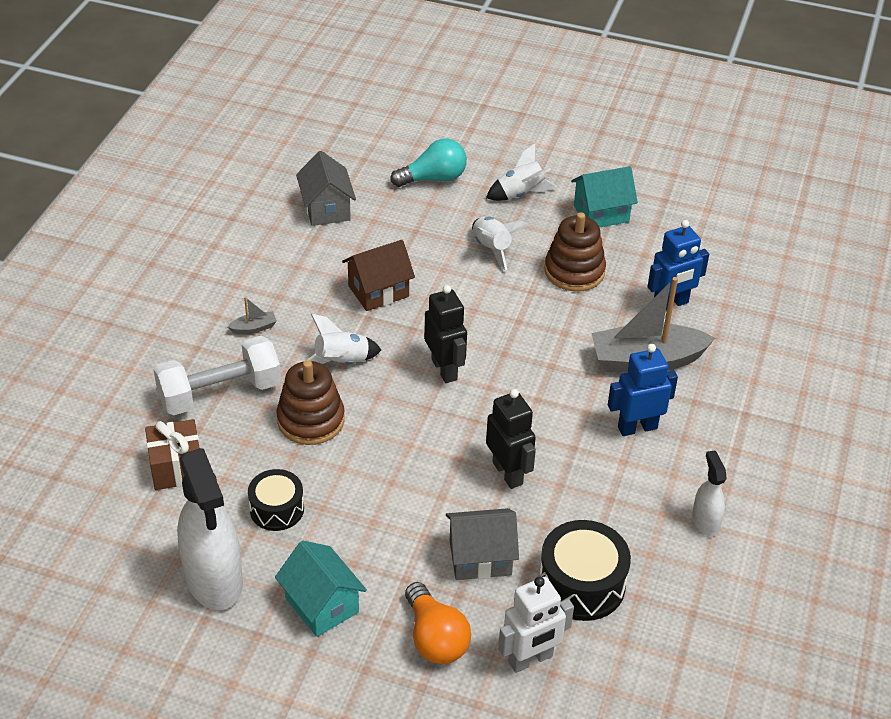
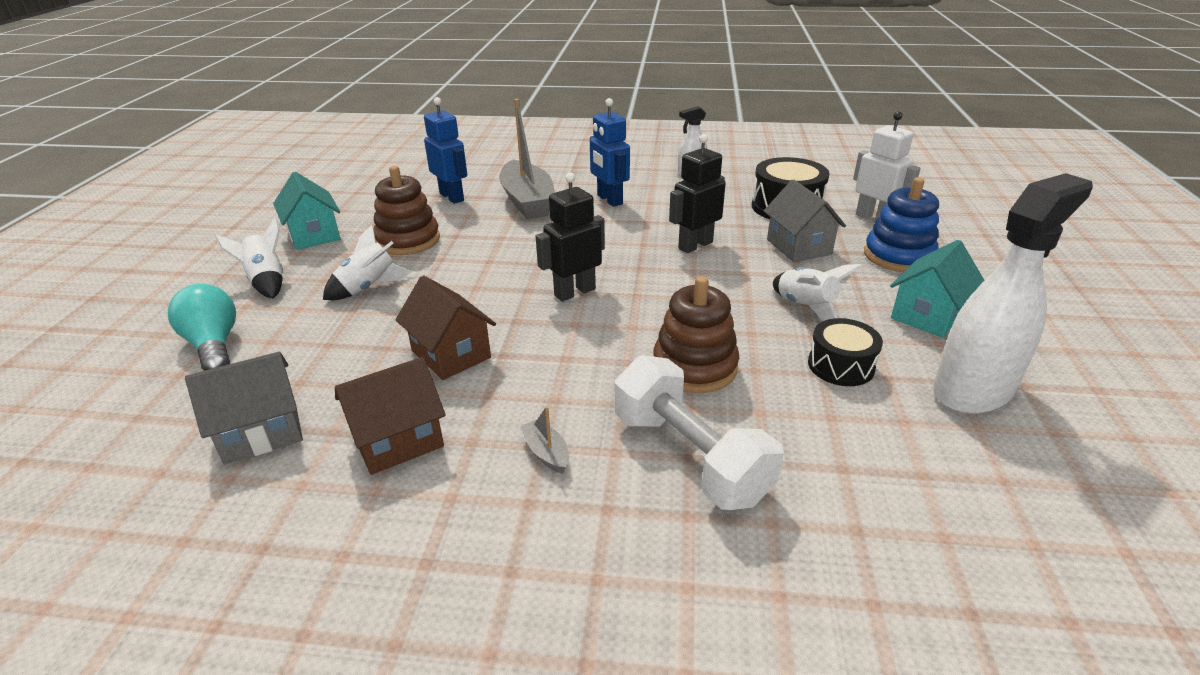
camera: 100 degrees left, 10 degrees down
brown gift [145,419,200,490] -> none
white rocket [307,314,381,364] -> white rocket moved to [773,264,863,321]
orange light bulb [405,582,471,664] -> blue stacking toy [864,177,939,272]
none -> brown house [335,357,446,475]

